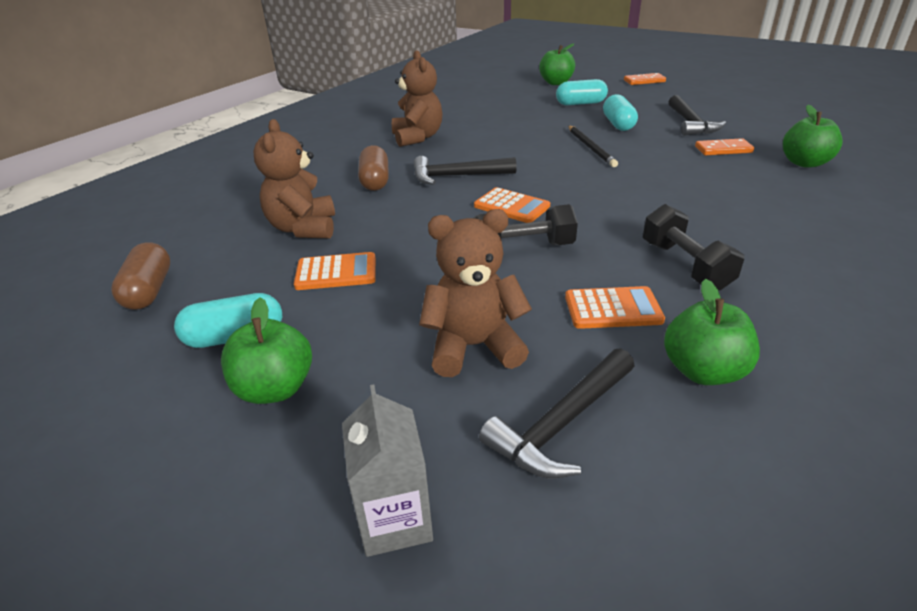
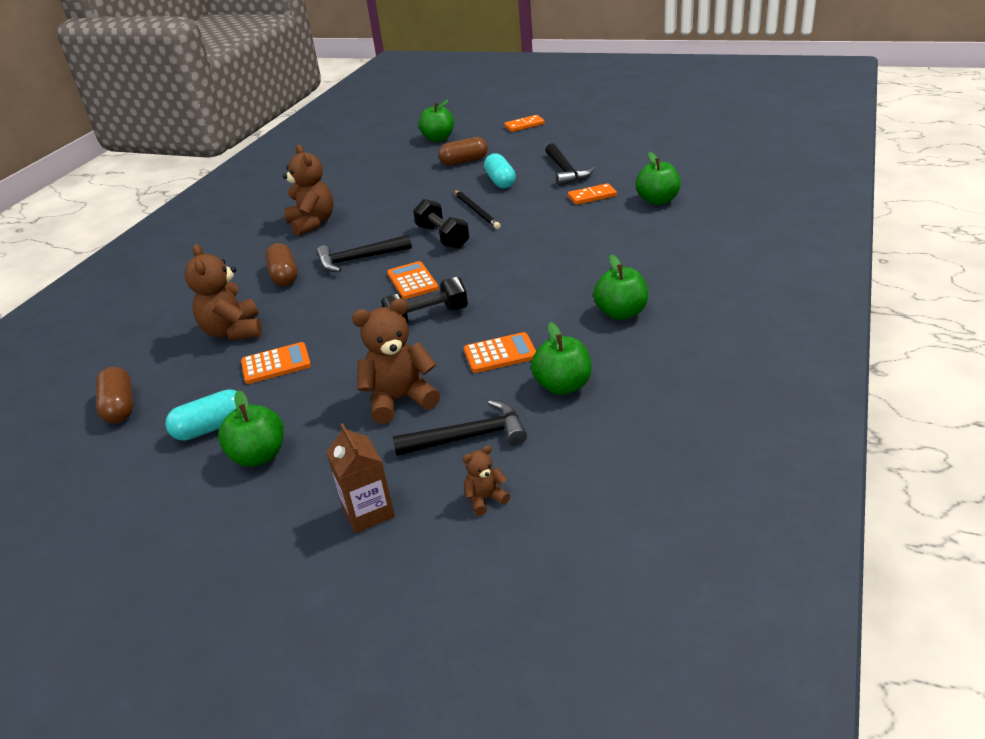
camera: 10 degrees left, 0 degrees up
grey carton [342,384,433,557] -> brown carton [326,423,395,533]
orange calculator [474,187,550,223] -> orange calculator turned 135 degrees counterclockwise [387,261,439,299]
black hammer [479,348,635,479] -> black hammer turned 135 degrees counterclockwise [392,400,527,456]
turquoise capsule [556,79,608,105] -> brown capsule [438,137,488,166]
black dumbbell [643,204,744,291] -> black dumbbell moved to [413,199,470,249]
none -> brown teddy bear [463,445,510,515]
none -> green apple [593,254,648,320]

